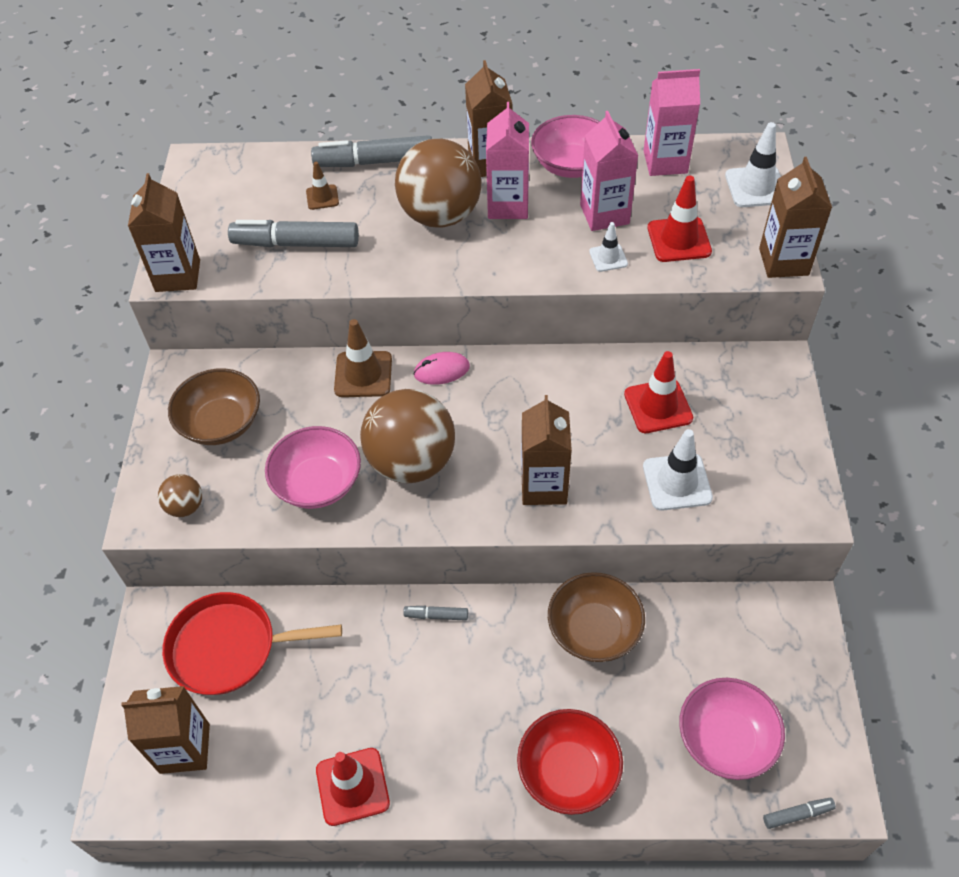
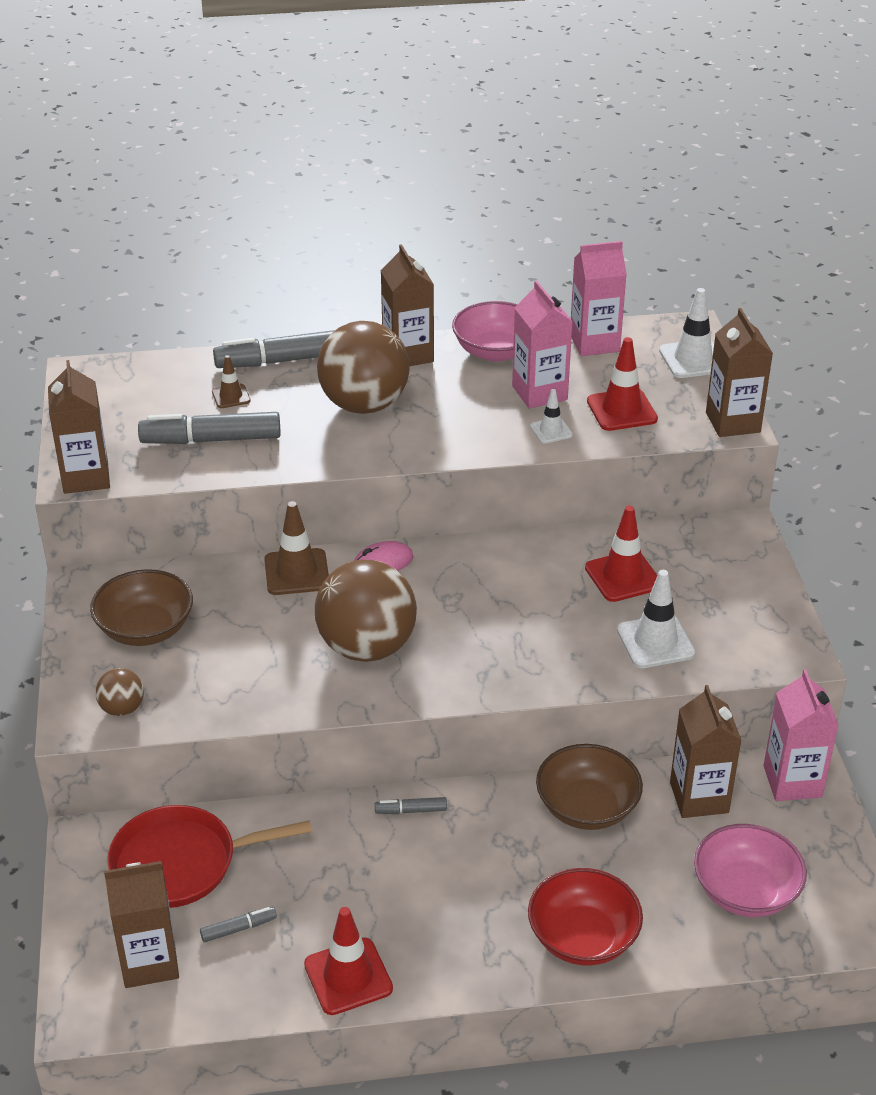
camera: 10 degrees left, 15 degrees down
pink bowl [265,426,361,509] -> none
pink carton [486,102,529,219] -> pink carton moved to [763,669,839,801]
brown carton [521,395,572,505] -> brown carton moved to [670,685,742,818]
grey marker [763,798,836,829] -> grey marker moved to [200,907,277,942]

